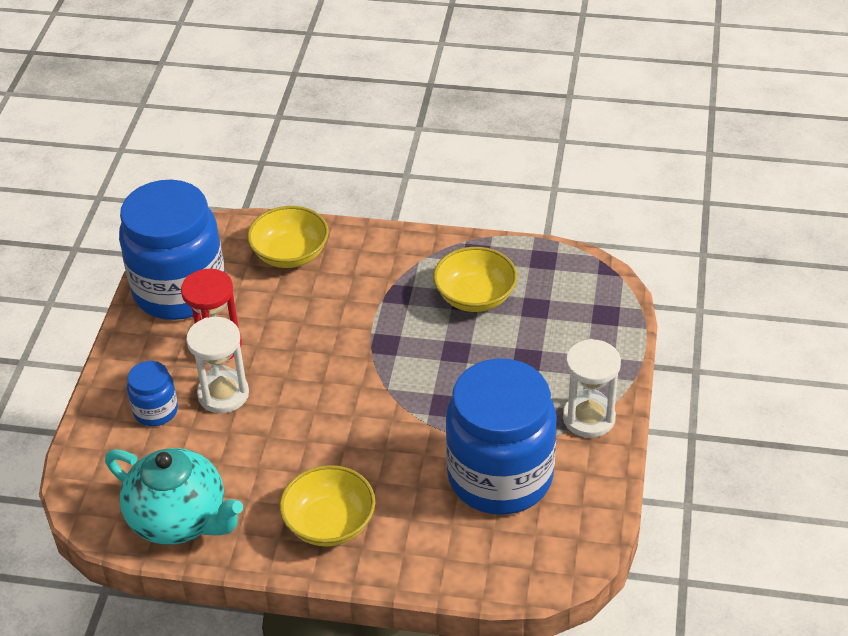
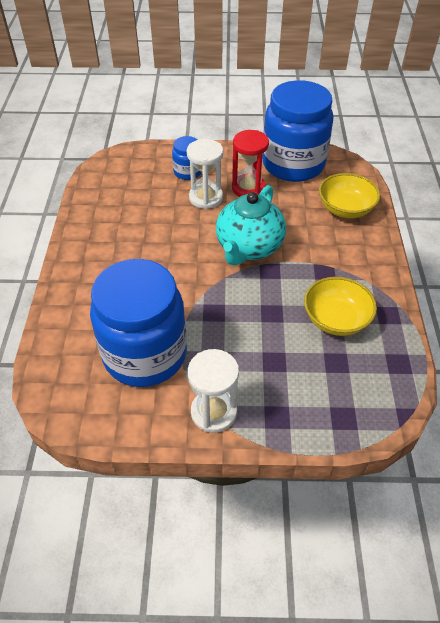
camera: 80 degrees right, 5 degrees up
turquoise teapot [105,448,243,545] -> turquoise teapot moved to [216,185,286,266]
yellow bowl [280,465,375,547] -> none

